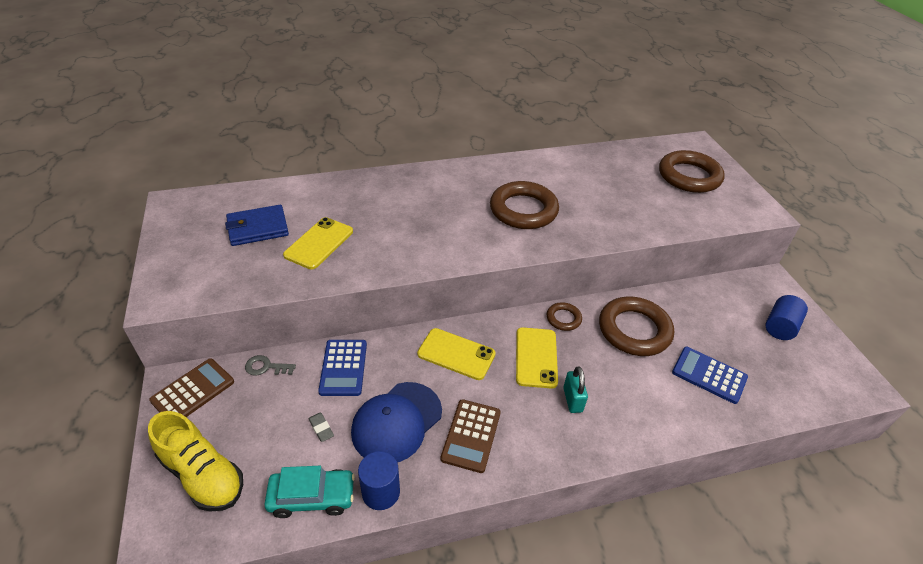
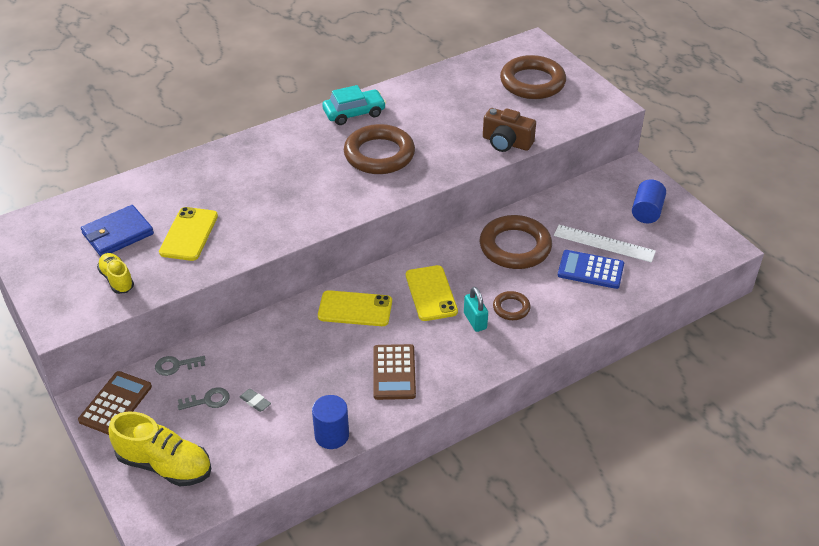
camera: 15 degrees left, 0 degrees up
turquoise car [264,466,355,518] -> turquoise car moved to [322,85,386,125]
blue calculator [318,340,367,396] -> none
blue cap [351,382,442,463] -> none
brown ring [547,302,582,331] -> brown ring moved to [493,291,531,320]
none -> yellow shoe [97,253,134,294]
none -> grey key [178,387,230,410]
none -> brown camera [483,108,536,152]
none -> white ruler [554,225,656,263]

